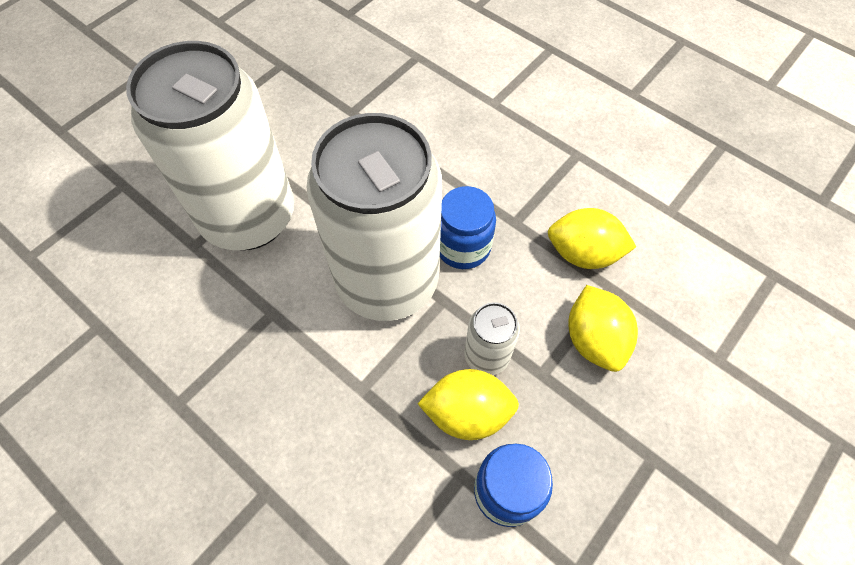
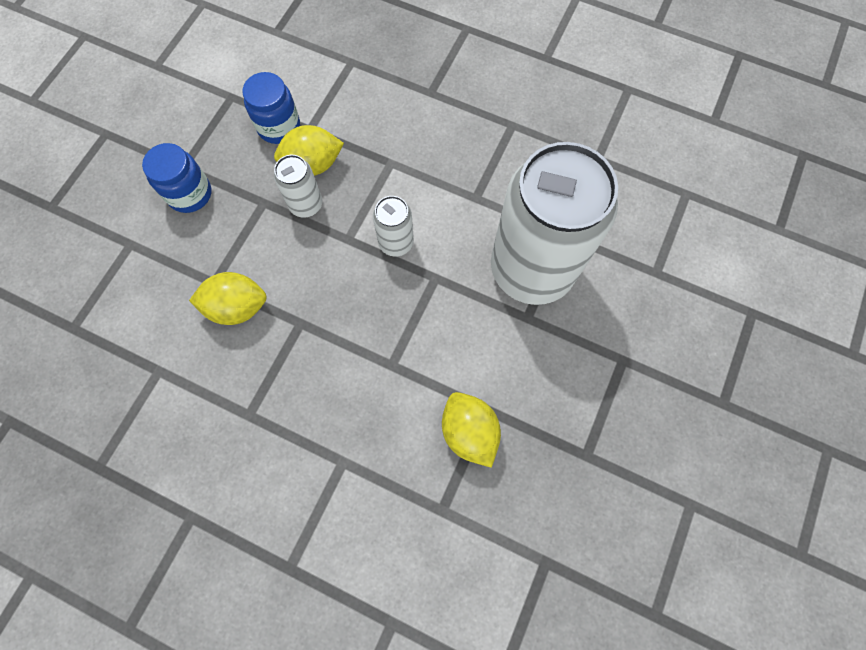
camera: 165 degrees right, 10 degrees up
white can [307,113,442,321] -> white can [373,196,414,257], size x0.42
blue jar [440,186,496,269] -> blue jar moved to [142,143,211,213]
yellow lemon [568,285,638,372] -> yellow lemon moved to [442,392,501,468]

